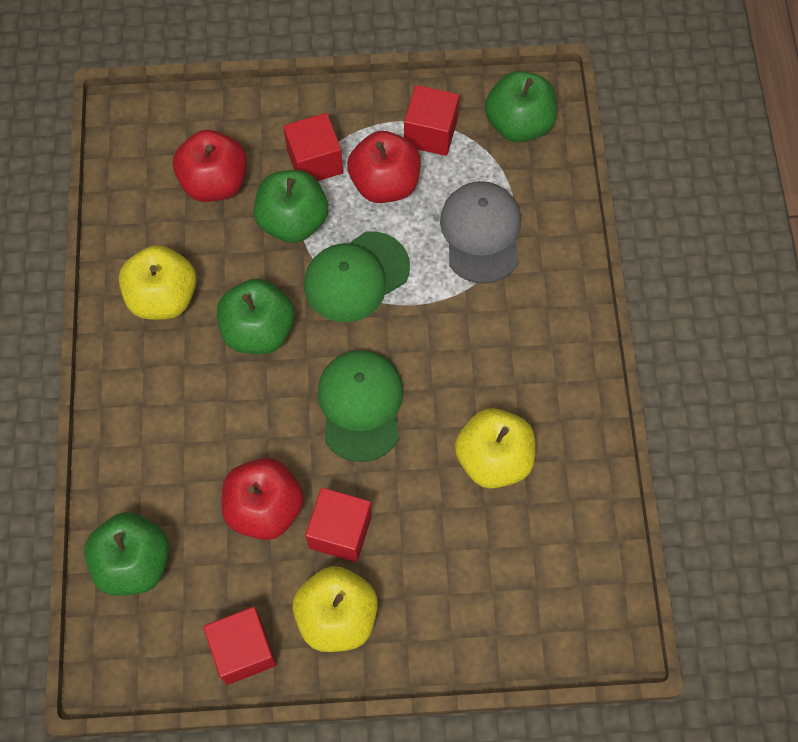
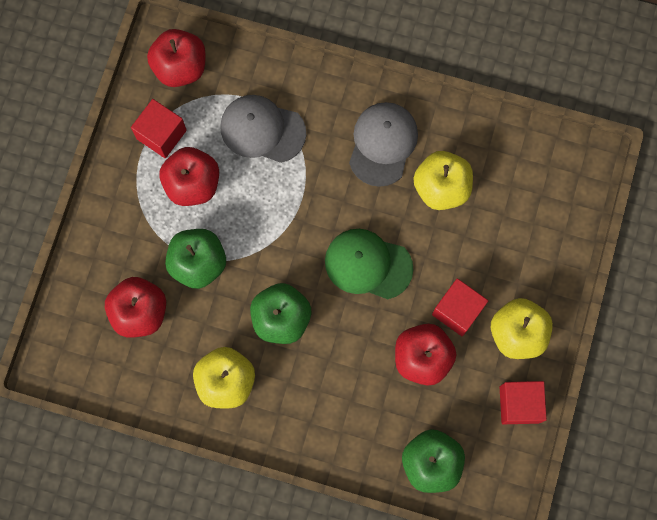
camera: 70 degrees left, 10 degrees up
red cube [283,113,343,181] -> none
green cap [304,231,410,322] -> none
green apple [485,71,557,142] -> red apple [147,29,206,87]
none -> grey cap [349,102,418,187]

